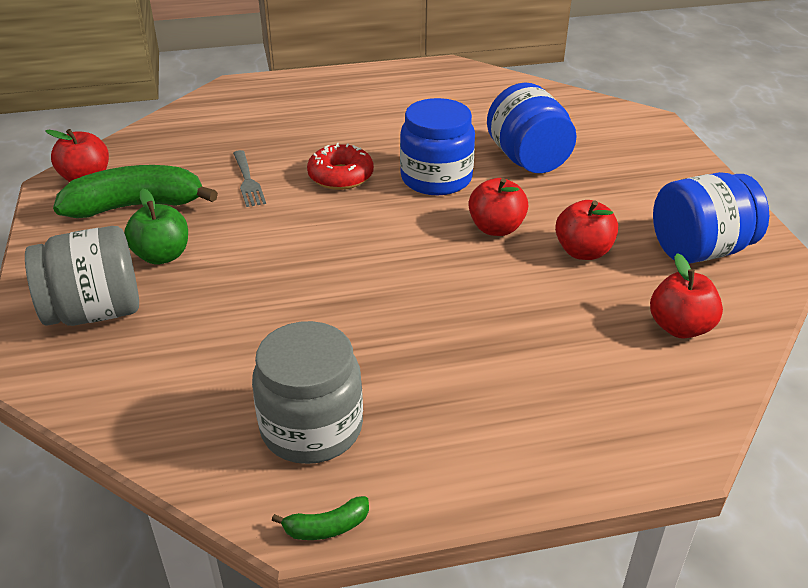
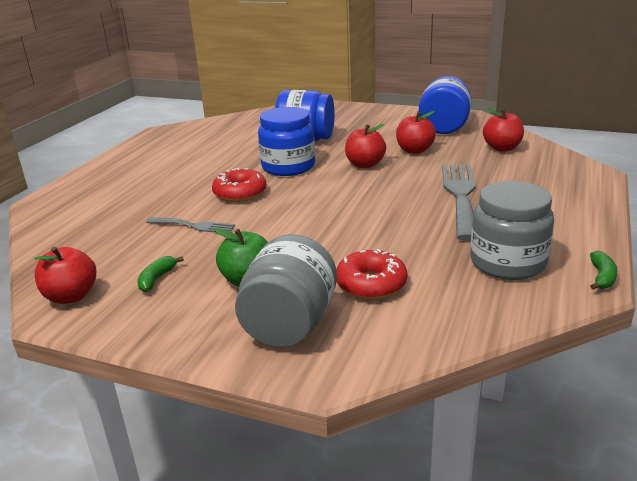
camera: 55 degrees left, 10 degrees down
green banana [53,165,218,218] -> green banana [137,256,184,292], size x0.42
none -> red donut [336,249,408,299]
none -> grey fork [442,164,475,241]

